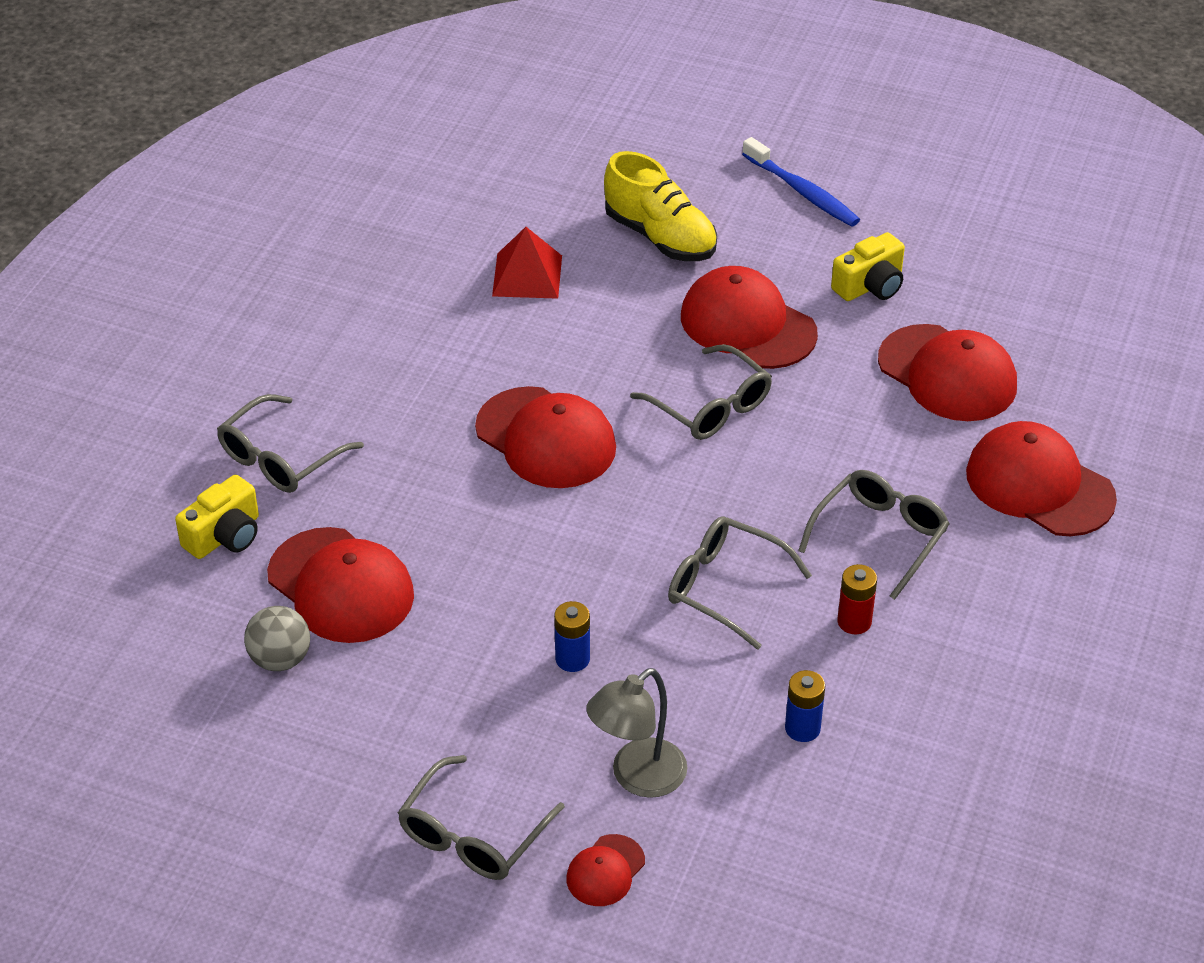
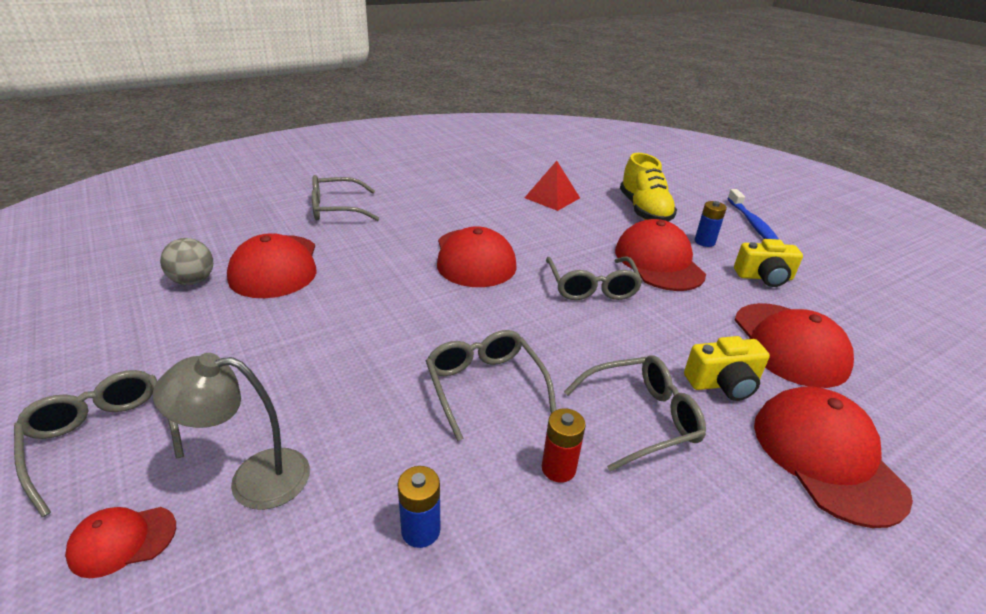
camera: 35 degrees right, 10 degrees down
yellow camera [175,475,259,559] -> yellow camera moved to [684,336,770,401]
grey glasses [398,755,565,880] -> grey glasses turned 75 degrees clockwise [14,370,184,517]
blue battery [554,601,590,672] -> blue battery moved to [695,201,727,247]

